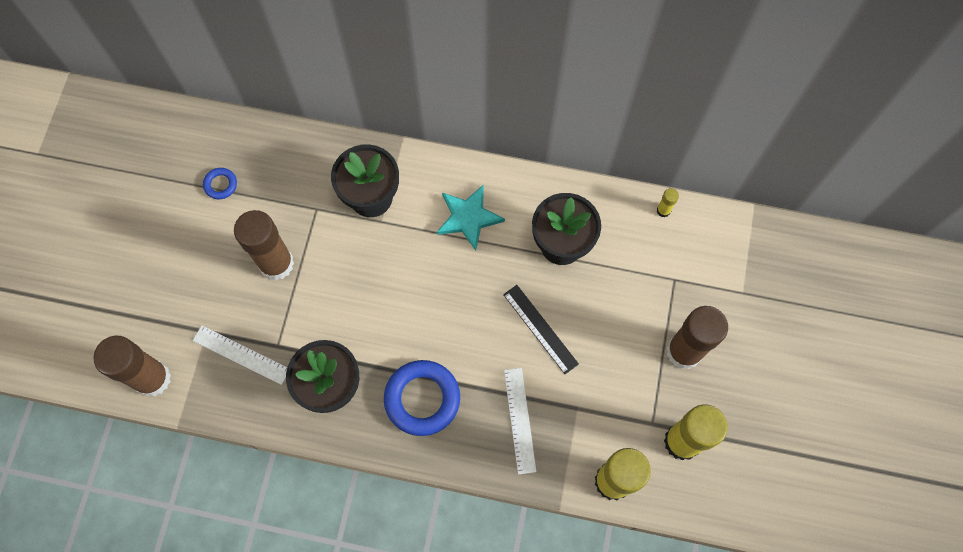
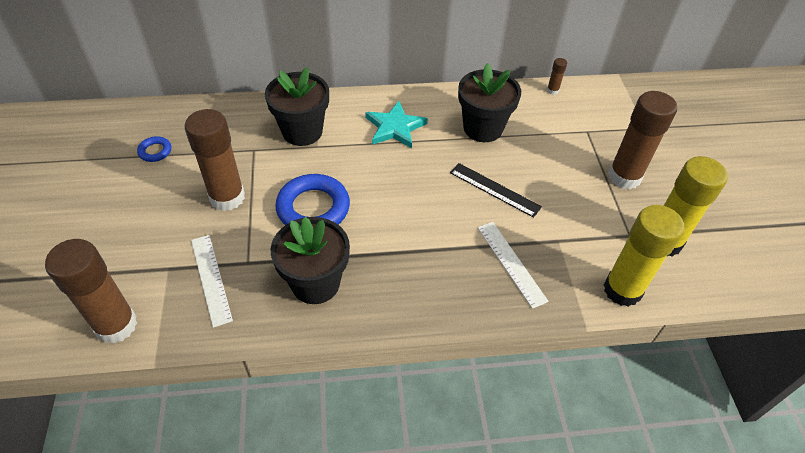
camera: 20 degrees left, 20 degrees down
white ruler [193,325,287,385] -> white ruler turned 60 degrees clockwise [191,235,233,328]
blue ring [384,360,460,436] -> blue ring moved to [275,174,350,225]
yellow glue stick [657,188,679,217] -> brown glue stick [547,58,567,95]

